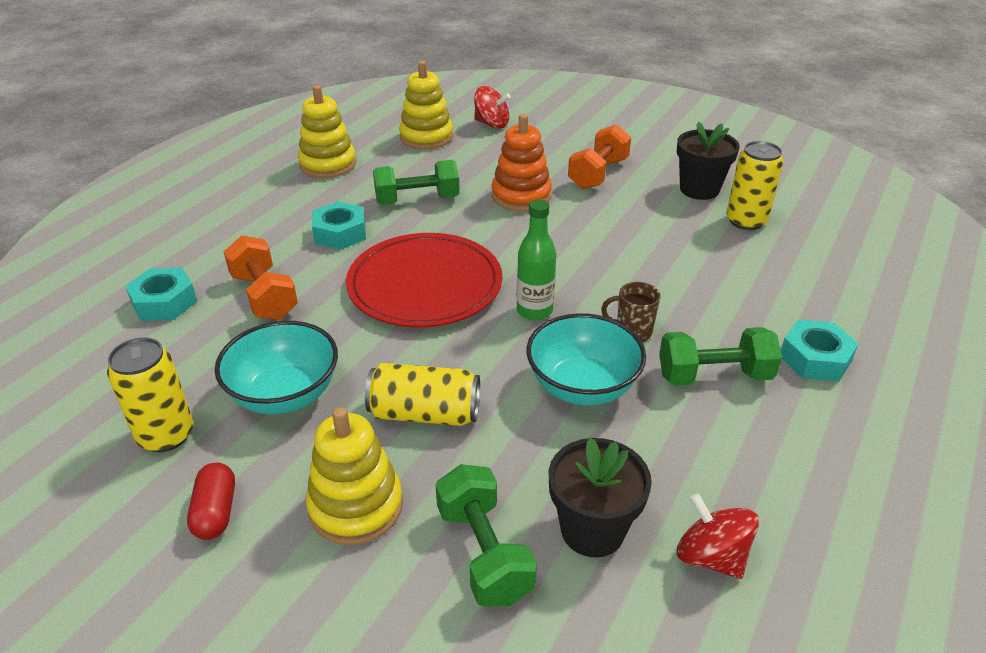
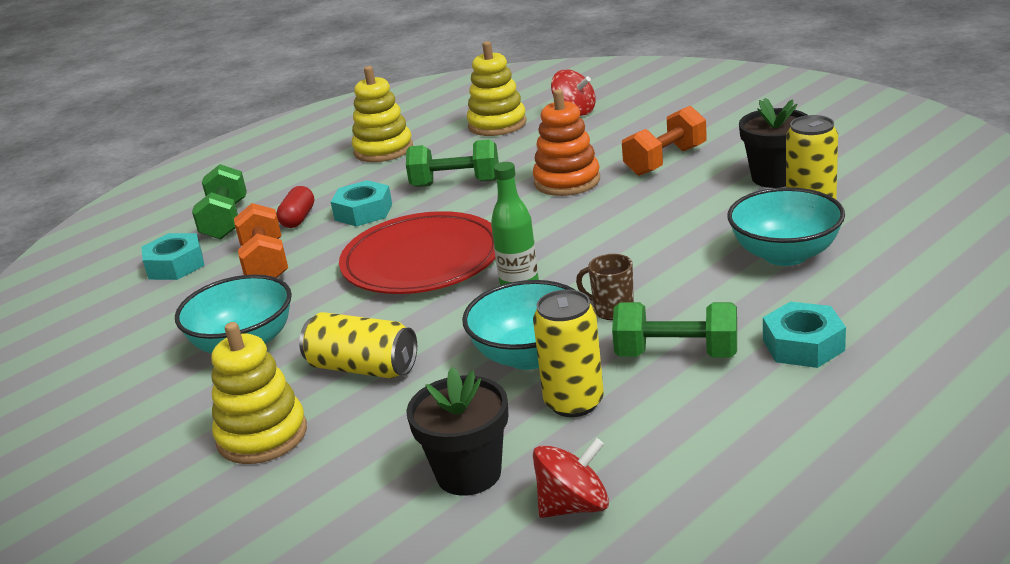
camera: 20 degrees right, 10 degrees down
yellow can [107,337,193,452] -> yellow can moved to [533,289,604,417]
red capsule [187,462,235,540] -> red capsule moved to [276,186,314,228]
green dumbbell [435,464,537,607] -> green dumbbell moved to [192,164,247,239]
red spinning top [677,493,759,579] -> red spinning top turned 90 degrees clockwise [533,438,609,518]
none -> turquoise bowl [728,187,845,266]

